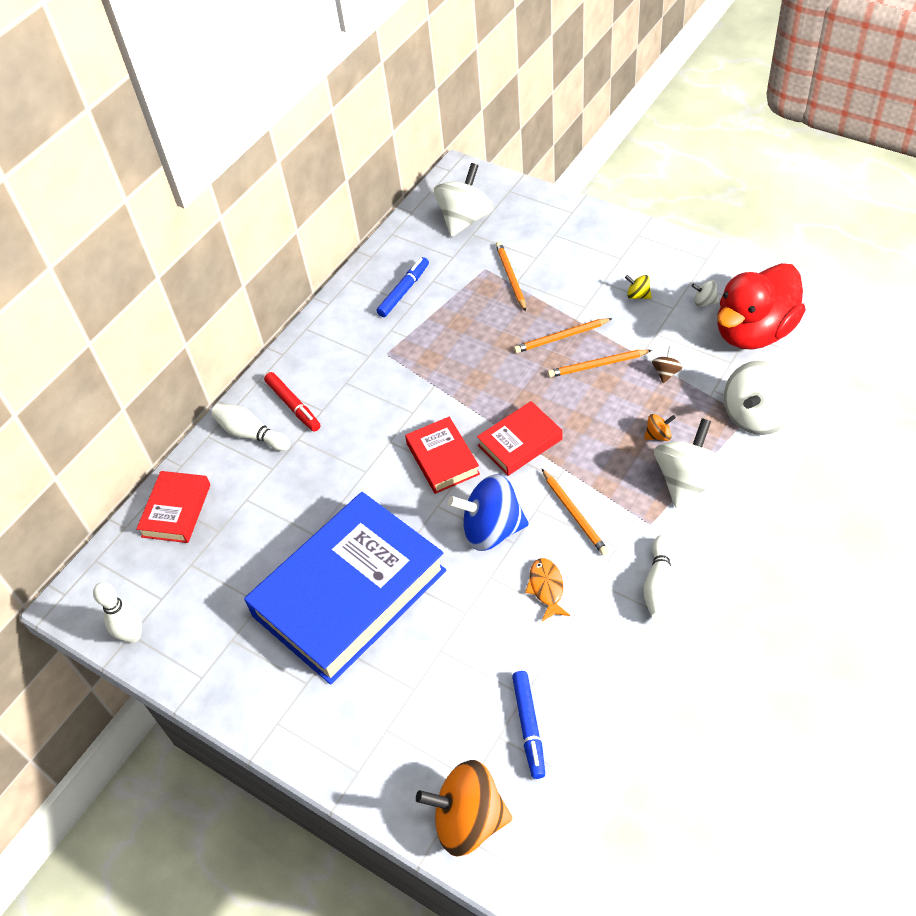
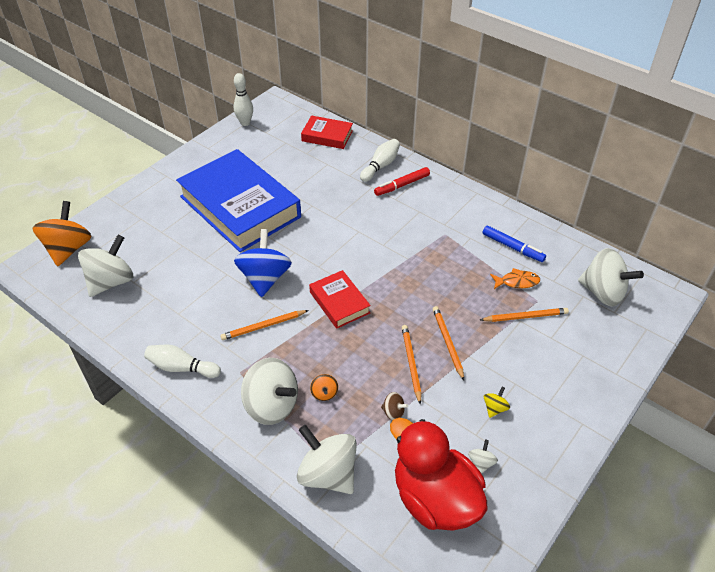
camera: 90 degrees right, 5 degrees down
red book [405,417,480,494] -> none
blue marker [512,671,545,779] -> white spinning top [78,235,133,297]
orange fish [525,558,570,621] -> orange fish moved to [490,268,540,289]

